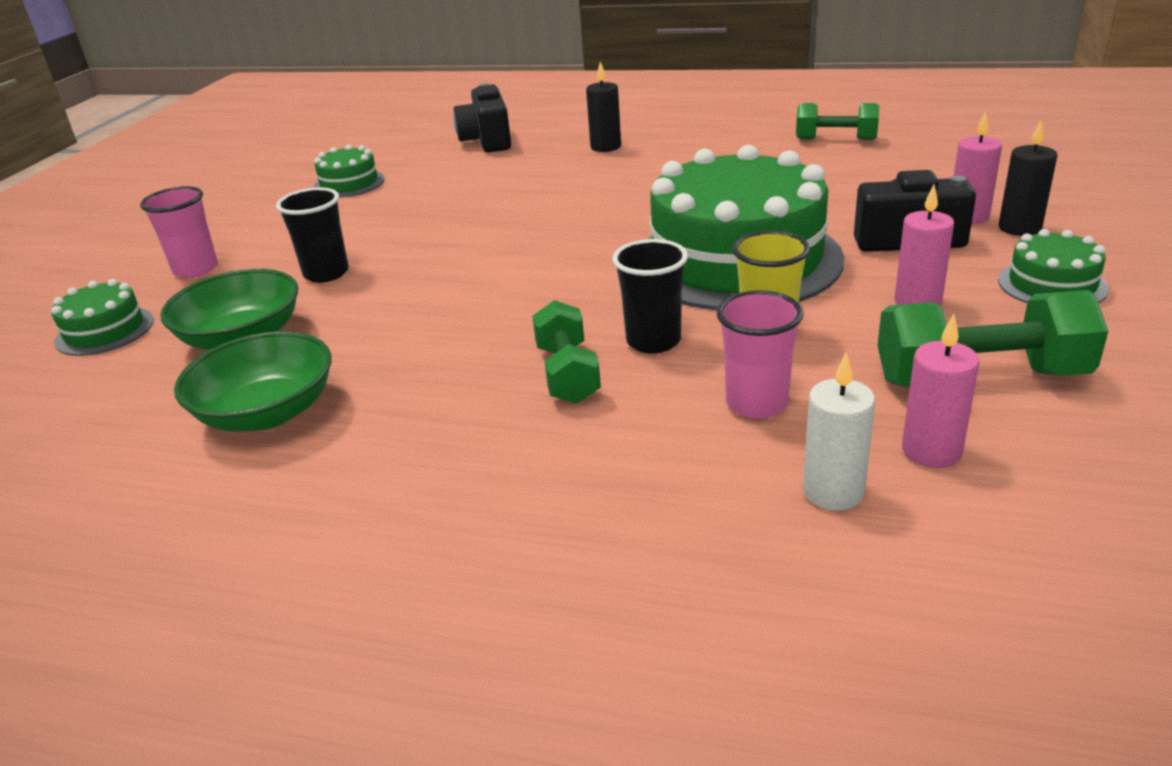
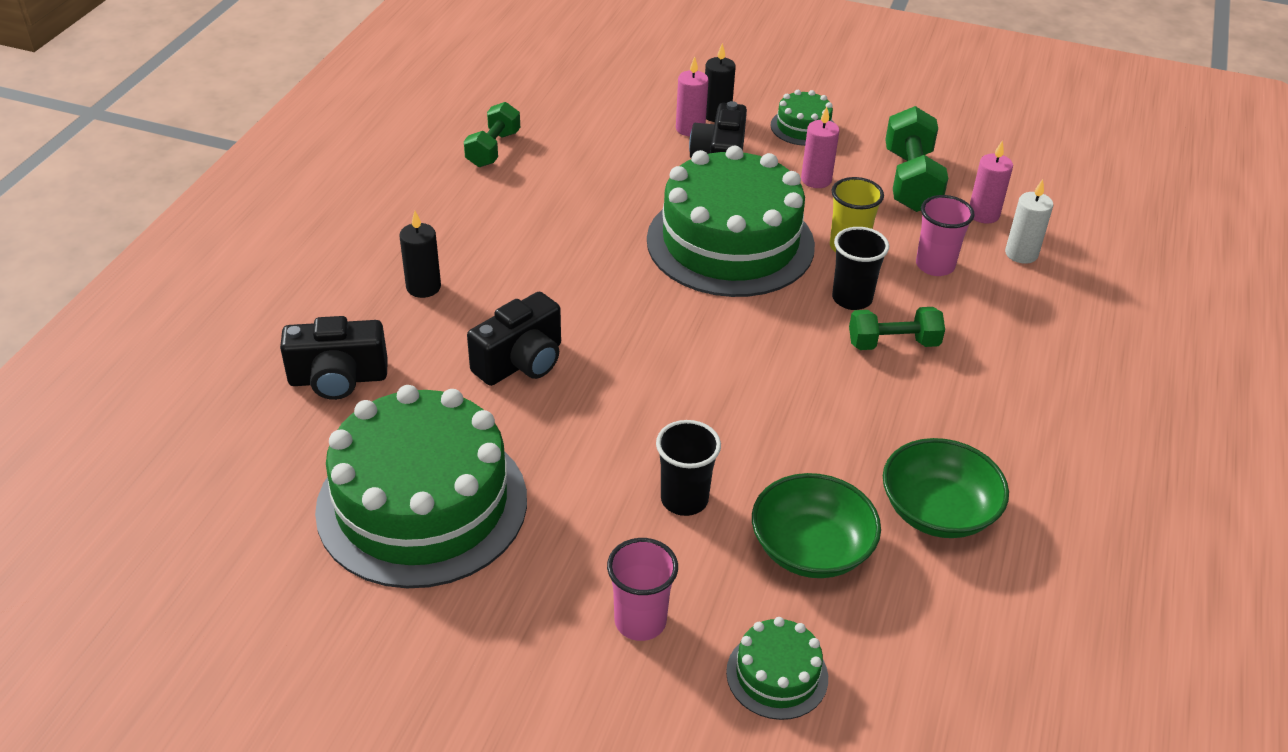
camera: 90 degrees left, 10 degrees up
green cake [313,145,385,198] -> green cake [315,385,527,588], size x2.29
none -> black camera [467,292,561,386]

